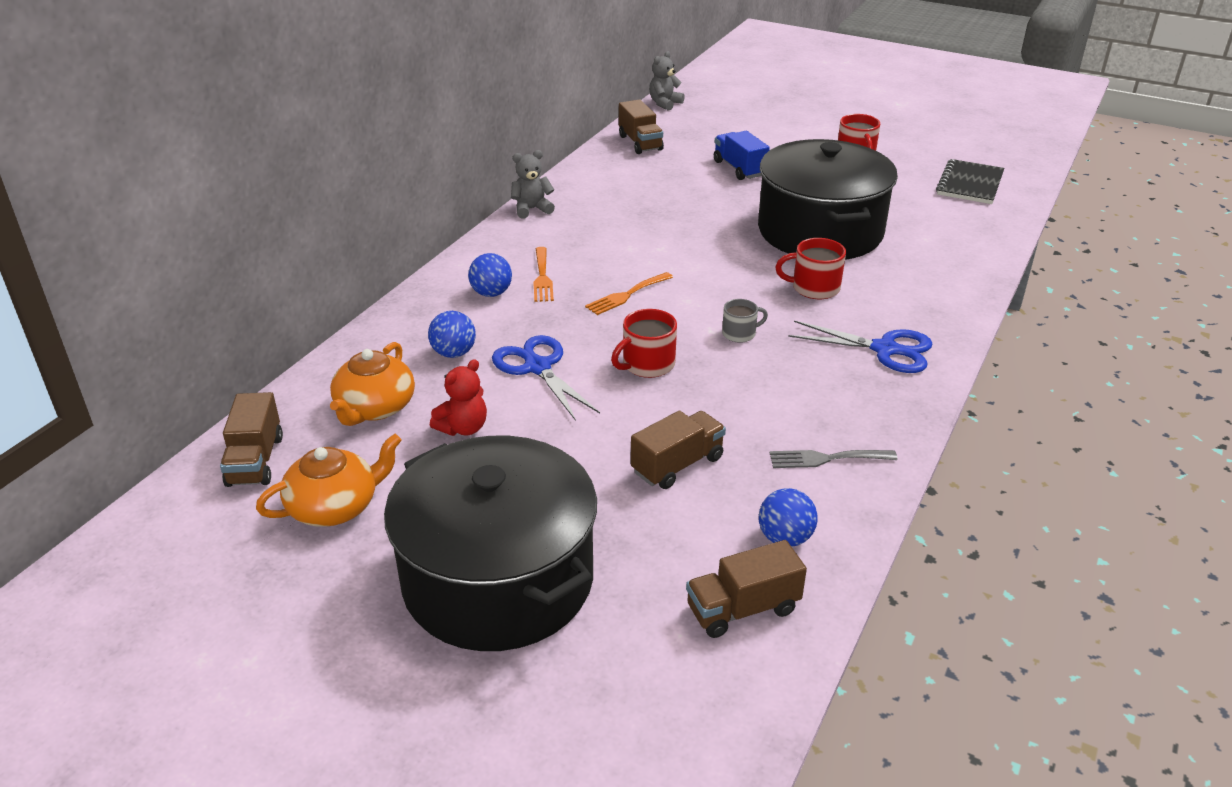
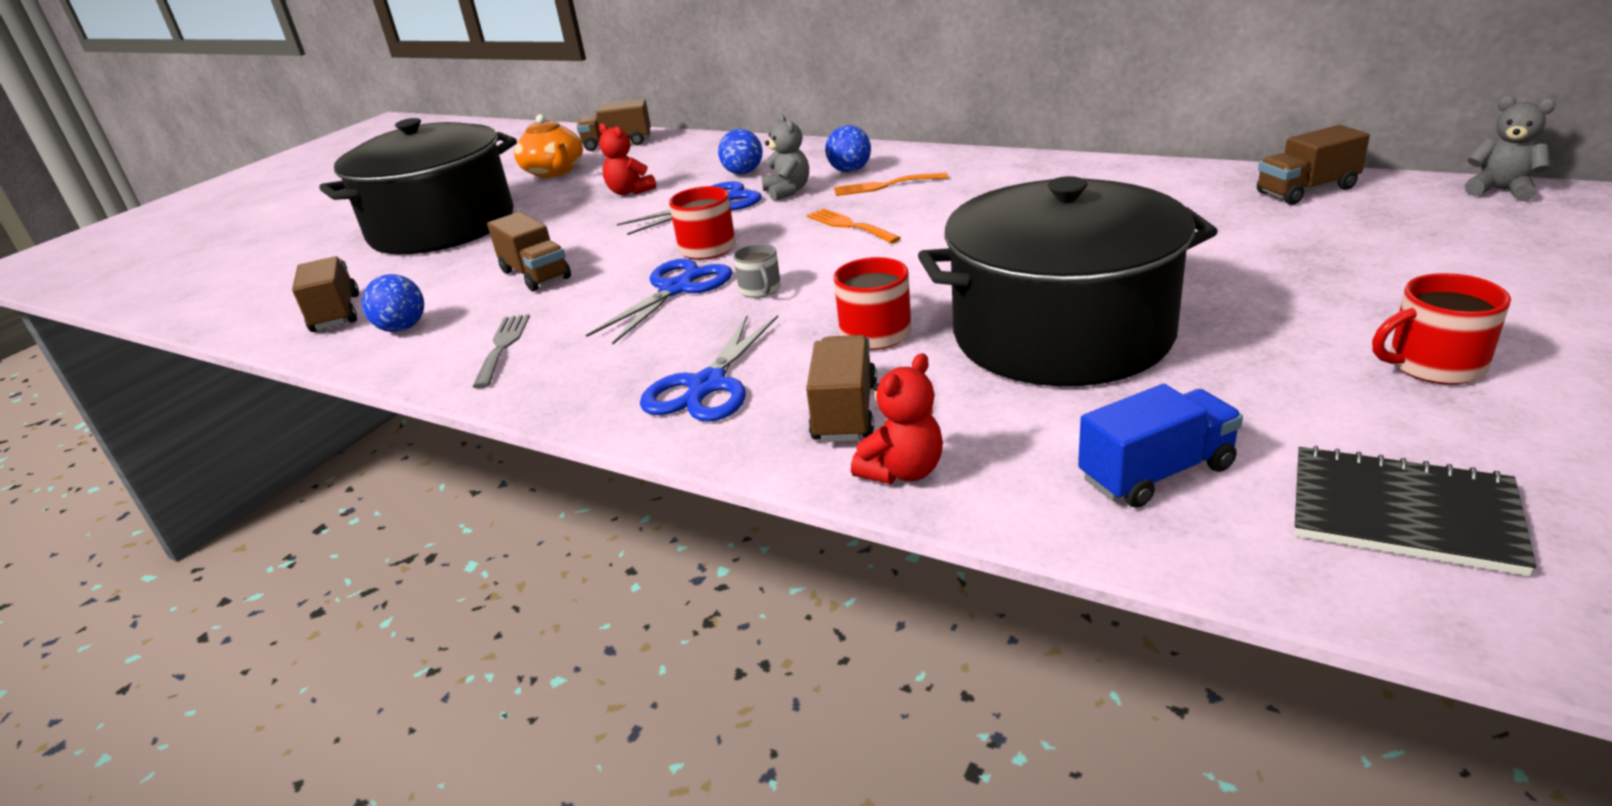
camera: 95 degrees right, 5 degrees down
orange teapot [330,342,415,426] -> none
grey teddy bear [511,150,555,219] -> grey teddy bear moved to [762,114,809,201]
blue truck [714,131,770,180] -> blue truck moved to [1078,384,1243,508]
none -> blue scissors [586,259,732,344]
none -> brown truck [806,335,877,442]
none -> red teddy bear [851,353,943,484]

